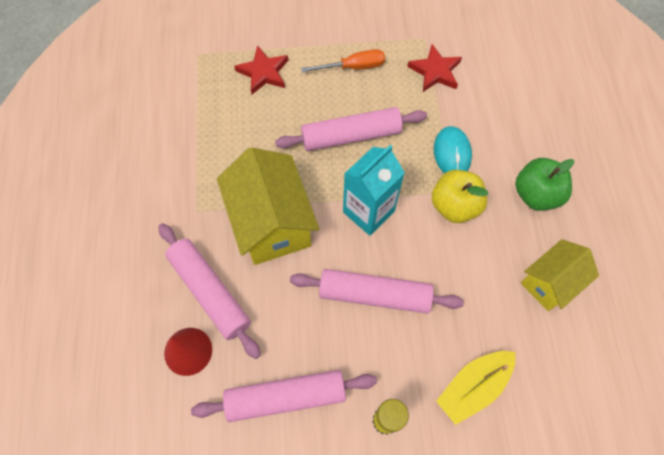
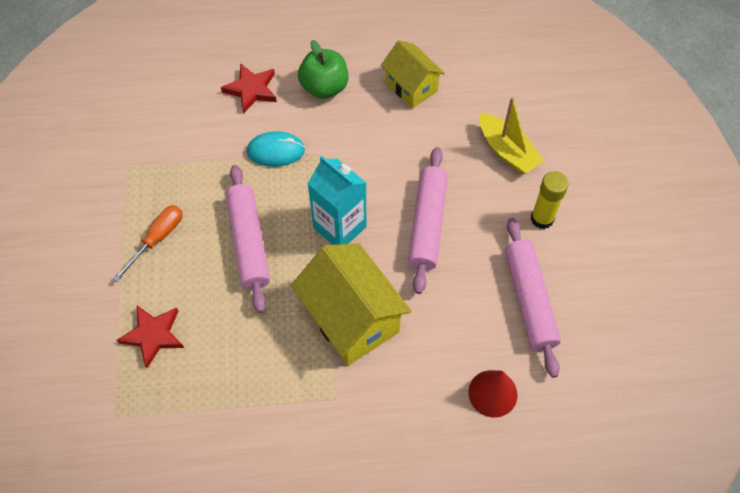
camera: 90 degrees left, 5 degrees down
pink rolling pin [158,223,261,359] -> none
yellow house [217,147,319,265] -> yellow house turned 75 degrees clockwise [291,243,411,366]
orange screwdriver [301,49,385,73] -> orange screwdriver turned 45 degrees clockwise [113,205,183,282]
red star [407,44,462,92] -> red star moved to [221,63,277,113]
yellow apple [432,170,488,223] -> none

